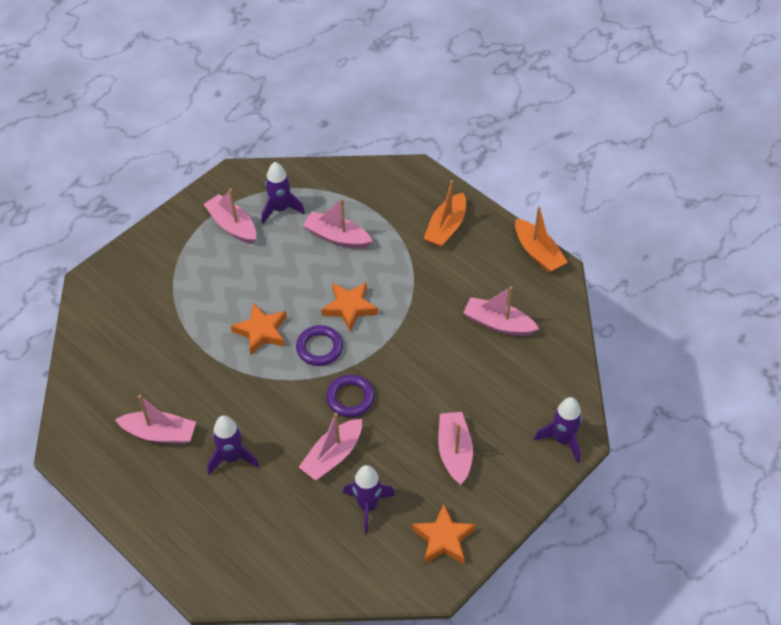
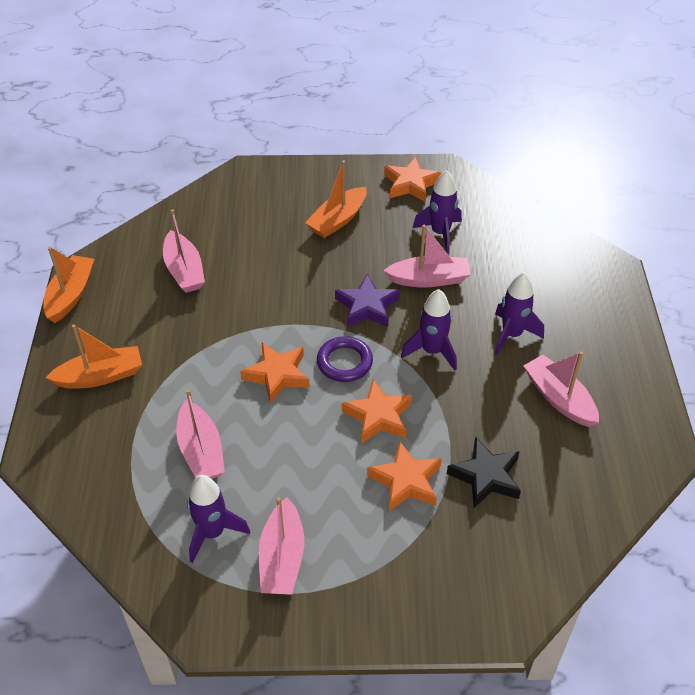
camera: 135 degrees left, 5 degrees down
purple ring [326,374,375,417] -> purple star [335,274,400,327]
pink boat [438,412,473,485] -> orange boat [305,160,367,238]
purple rocket [534,397,582,463] -> purple rocket moved to [401,289,457,371]
none -> orange star [367,442,442,512]
none -> black star [447,437,521,508]

